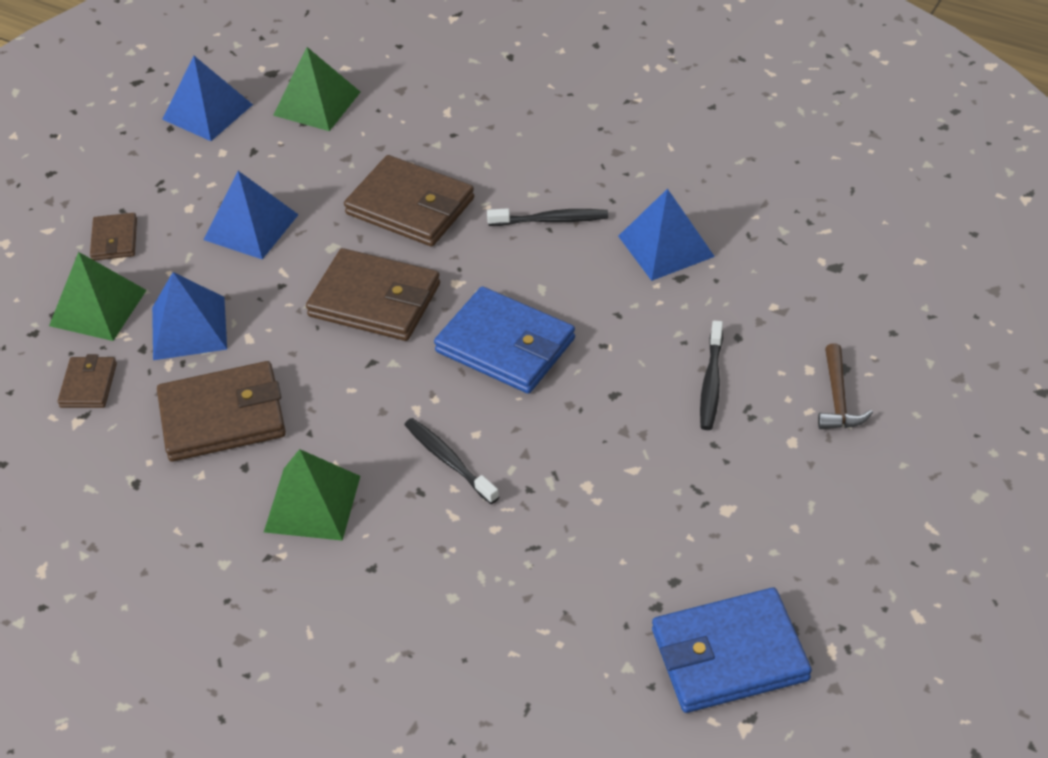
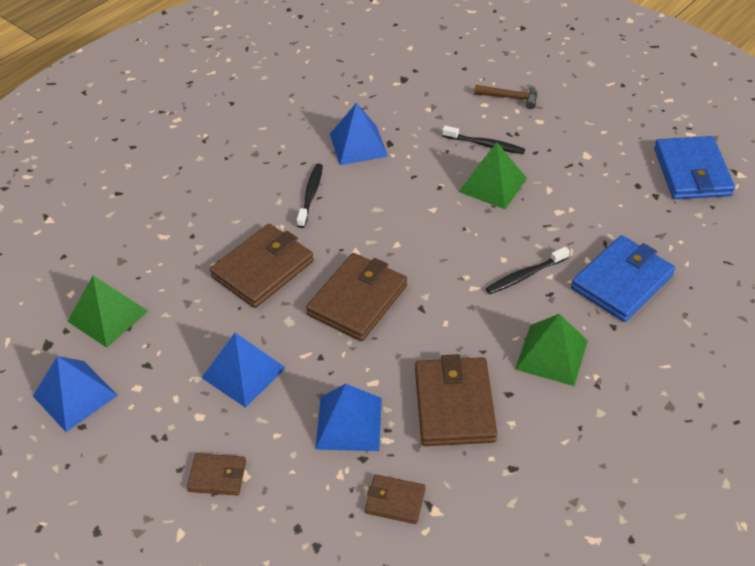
camera: 80 degrees left, 0 degrees up
green pyramid [49,252,147,341] -> green pyramid moved to [459,143,527,209]
blue wallet [434,286,575,394] -> blue wallet moved to [571,235,675,322]

